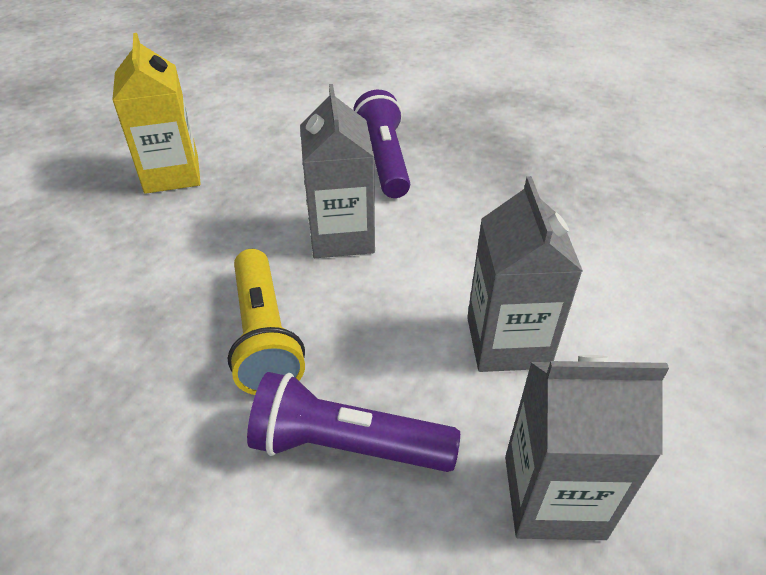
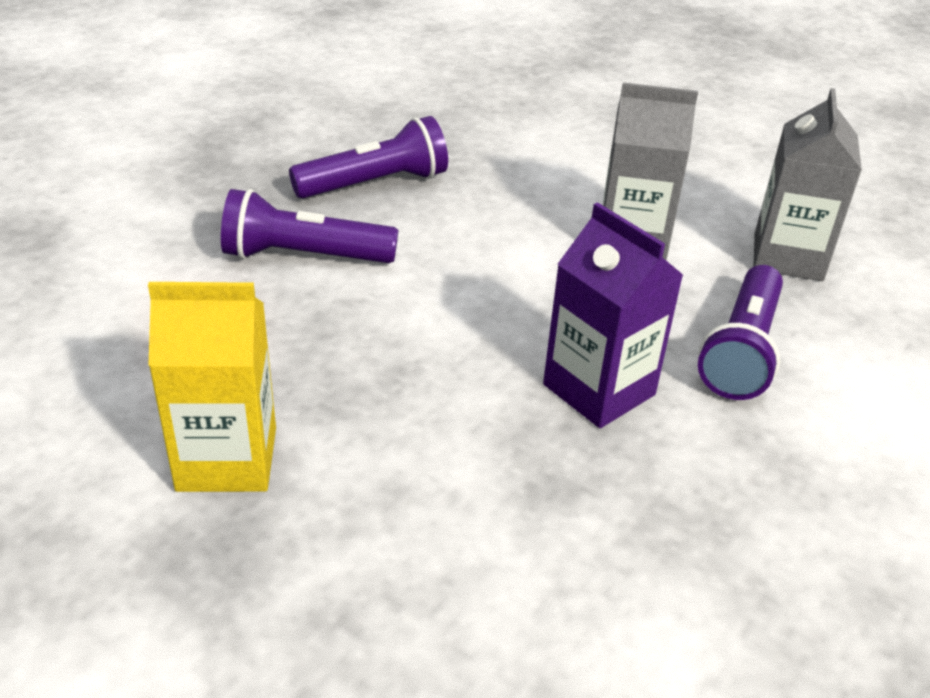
camera: 80 degrees left, 5 degrees down
yellow flashlight [228,249,305,395] -> purple carton [543,202,683,428]
grey carton [300,84,375,258] -> none
none -> purple flashlight [289,116,448,198]

